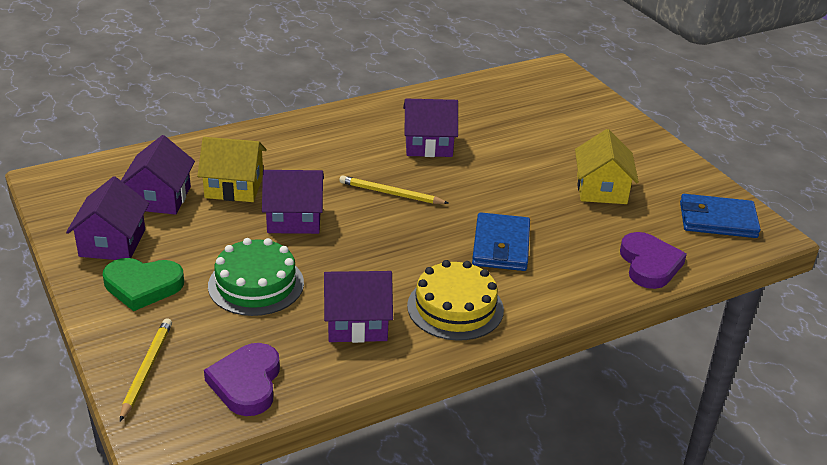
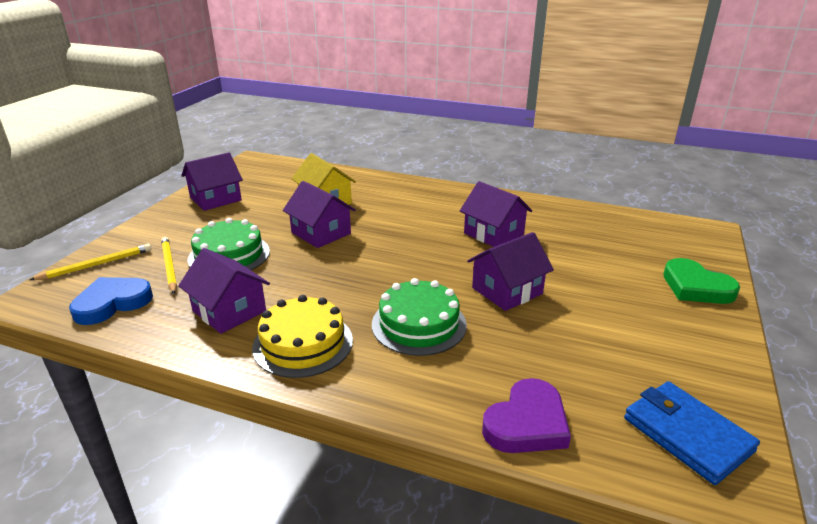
camera: 50 degrees right, 5 degrees down
green heart [103,258,184,311] -> green heart moved to [663,258,740,304]
purple house [121,135,195,215] -> purple house moved to [467,232,554,311]
purple heart [204,343,280,416] -> blue heart [69,277,153,325]
yellow pencil [339,175,449,204] -> yellow pencil moved to [161,237,177,294]
blue wallet [472,212,530,271] -> green cake [372,278,467,356]
yellow house [575,129,639,204] -> none

